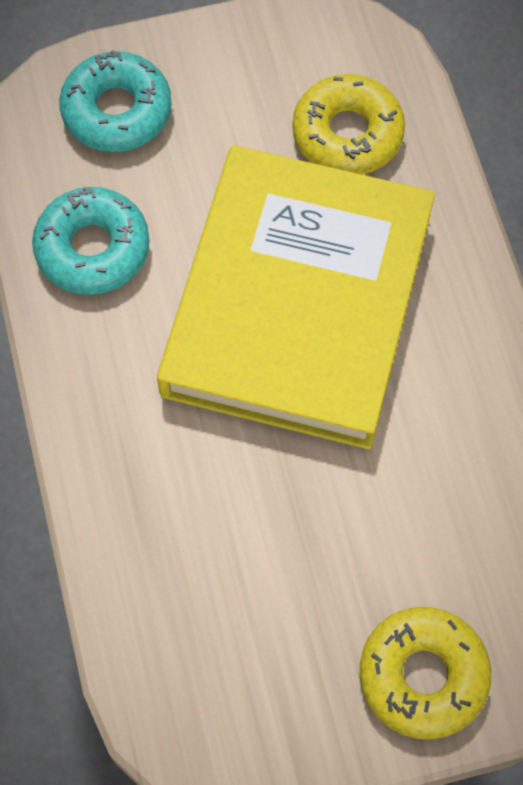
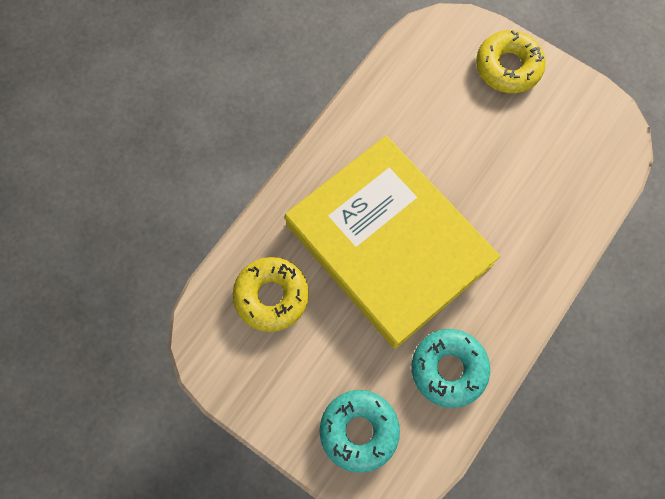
camera: 130 degrees left, 5 degrees up
yellow book [157,145,435,449] -> yellow book turned 75 degrees clockwise [285,136,500,349]

